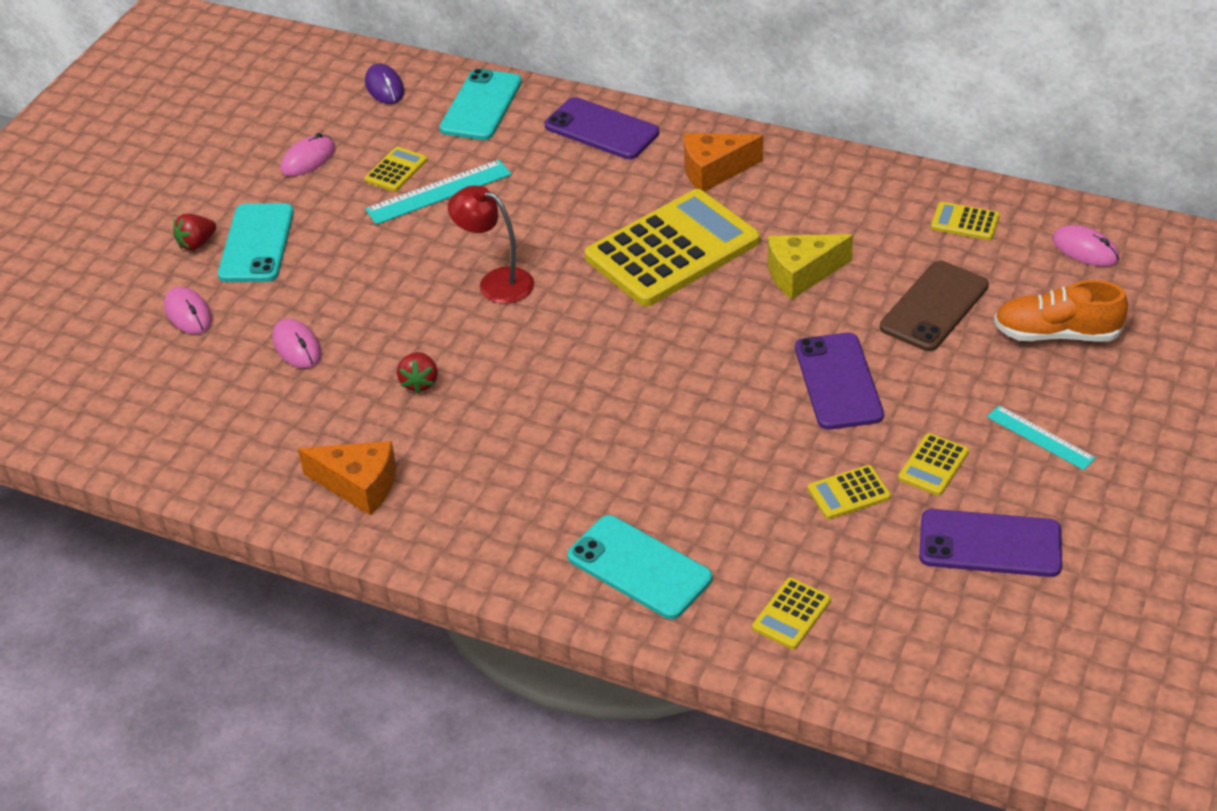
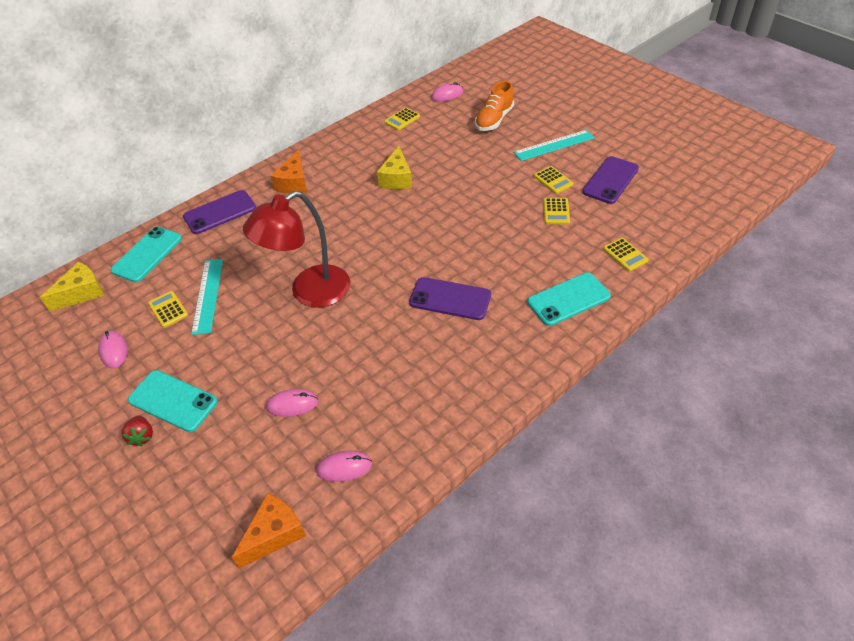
camera: 65 degrees left, 5 degrees up
pink mouse [164,287,212,334] -> pink mouse moved to [316,451,372,482]
orange cheese [298,441,396,516] -> orange cheese moved to [232,493,306,568]
purple mouse [365,63,404,104] -> yellow cheese [40,262,104,311]
red strawberry [397,352,438,394] -> none
turquoise phone [439,69,522,140] -> turquoise phone turned 75 degrees clockwise [111,227,182,282]
red lamp [448,185,534,304] -> red lamp [243,191,350,308], size x1.69
yellow calculator [585,189,760,306] -> none
purple phone [795,333,884,430] -> purple phone moved to [409,277,491,320]
brown phone [880,261,989,351] -> none
turquoise ruler [987,405,1096,470] -> turquoise ruler [514,130,595,161], size x1.53

